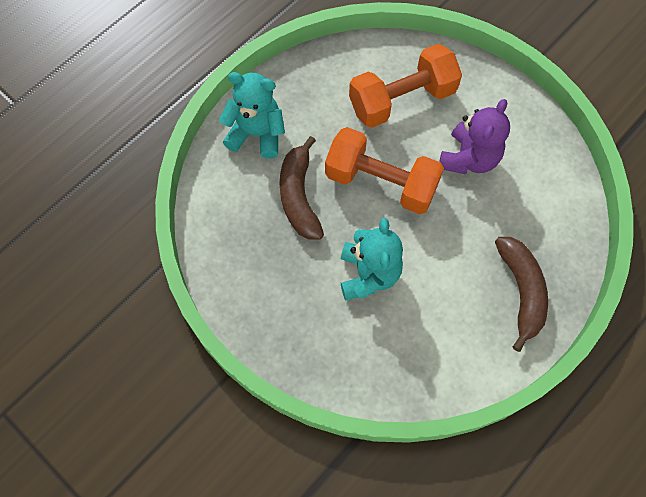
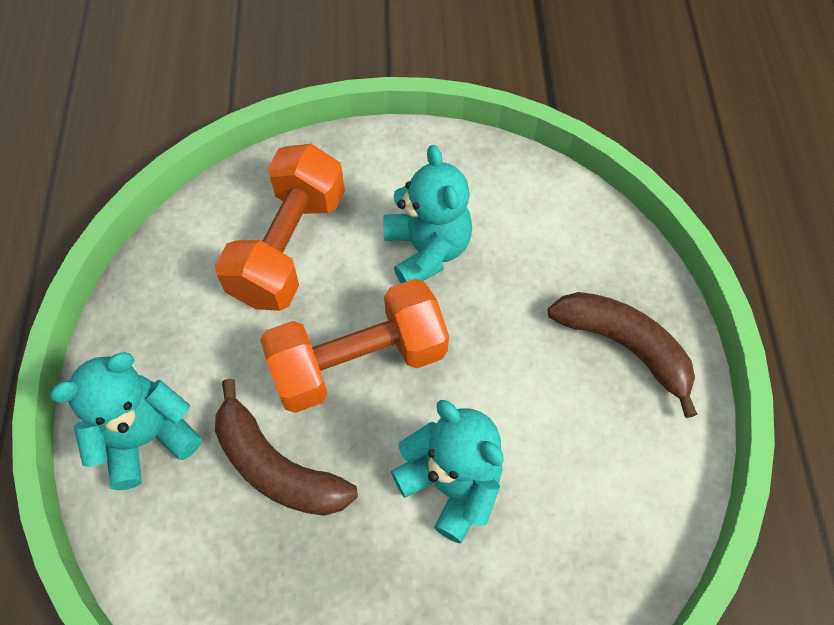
camera: 45 degrees left, 5 degrees down
purple teddy bear [439,99,510,174] -> turquoise teddy bear [384,145,472,283]

